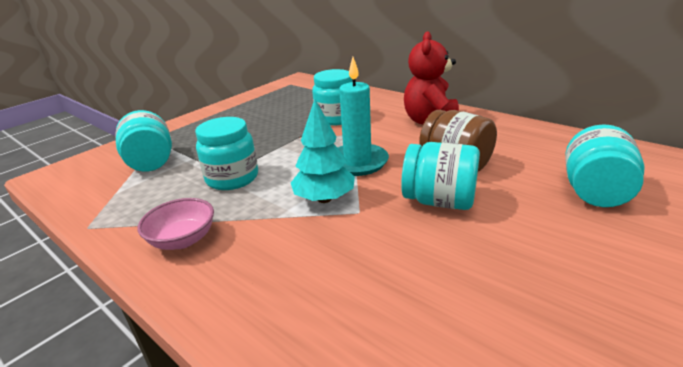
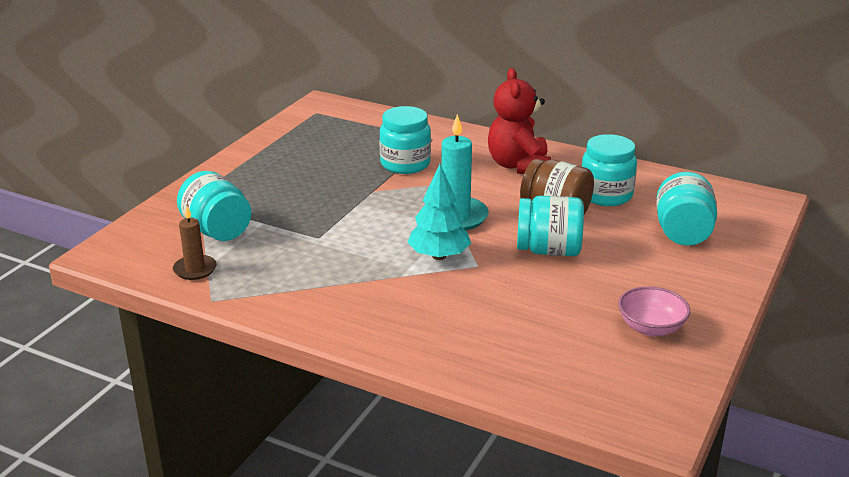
camera: 15 degrees left, 0 degrees up
pink bowl [138,198,214,250] -> pink bowl moved to [618,286,690,336]
turquoise jar [195,117,258,190] -> turquoise jar moved to [581,134,637,206]
none -> brown candle [173,206,217,280]

